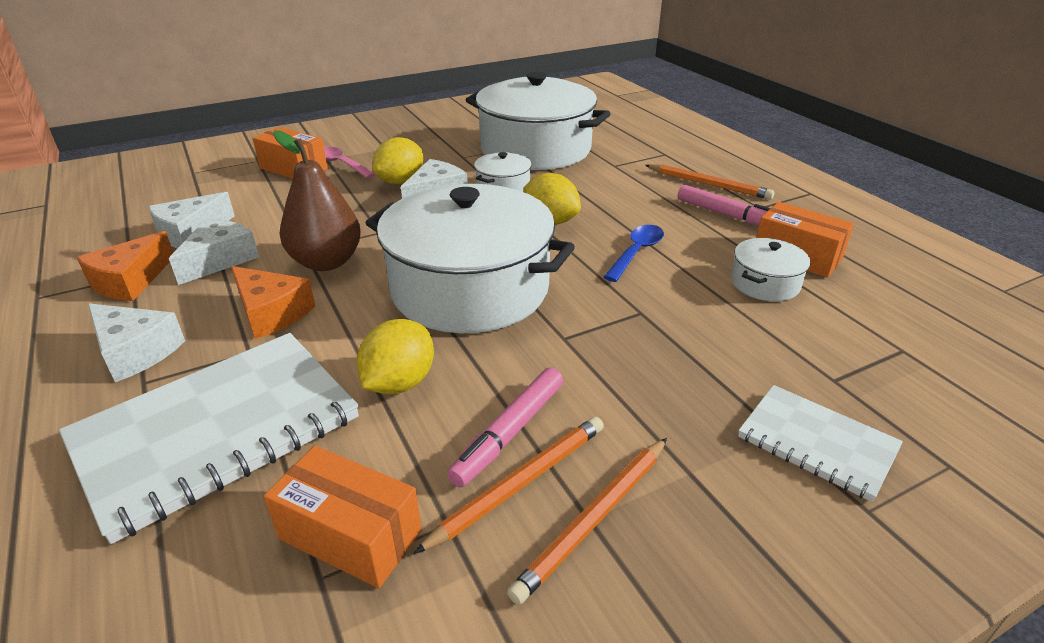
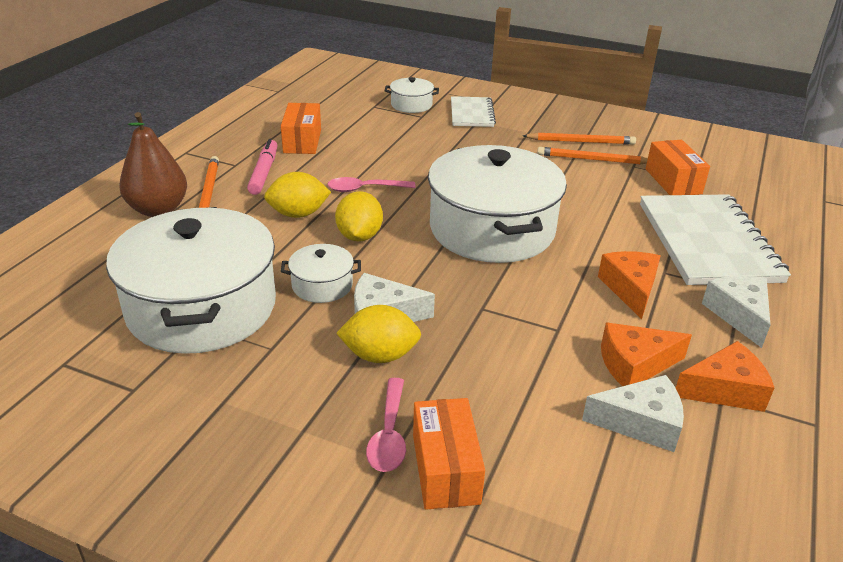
camera: 130 degrees left, 0 degrees up
white notebook [59,333,359,544] -> white notebook turned 75 degrees clockwise [640,194,791,285]
white cheese [169,218,259,285] -> orange cheese [601,323,692,386]
brown pear [273,130,361,271] -> brown pear moved to [119,112,187,217]
yellow lemon [357,319,434,394] -> yellow lemon moved to [264,172,331,218]
pink marker [447,367,563,488] -> none
blue spoon [604,225,664,282] -> pink spoon [327,177,416,192]
white pot [731,238,811,301] -> white pot moved to [385,77,439,113]

